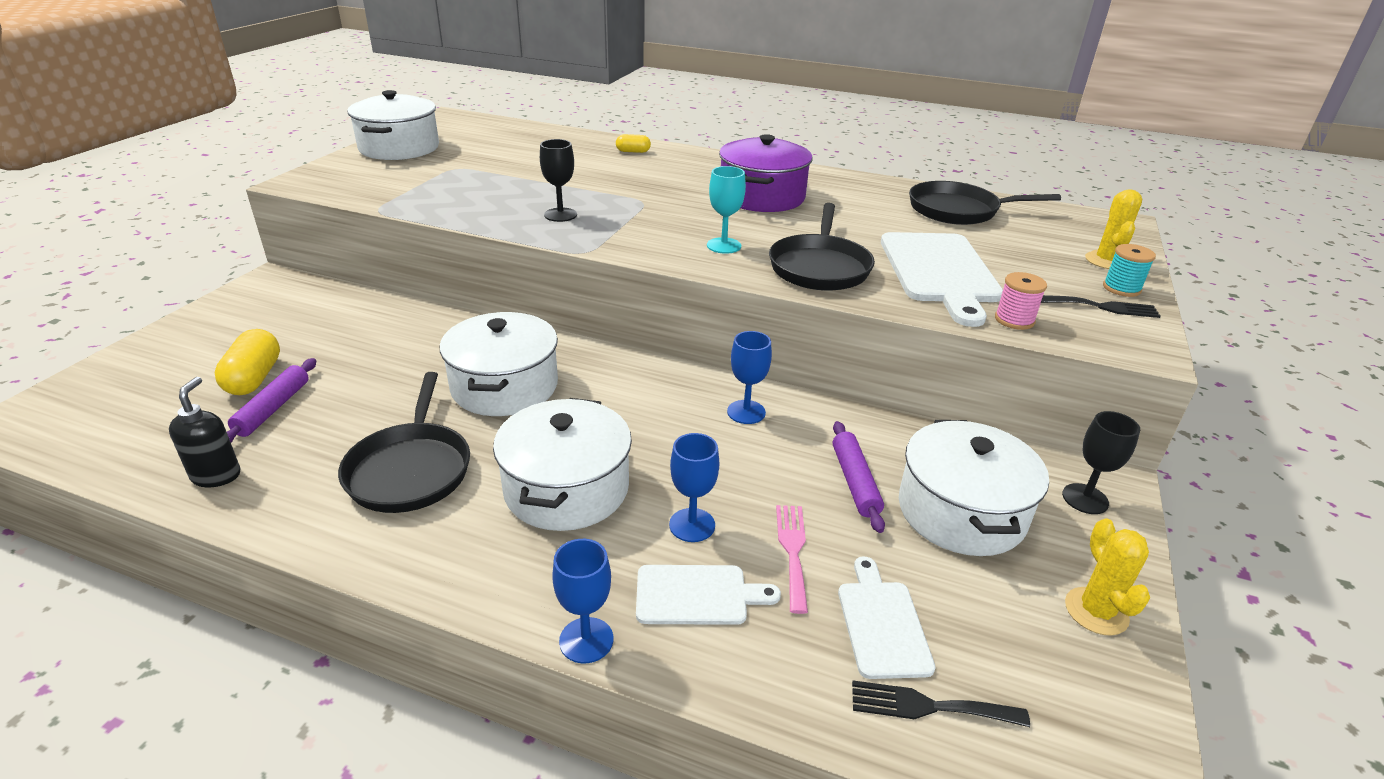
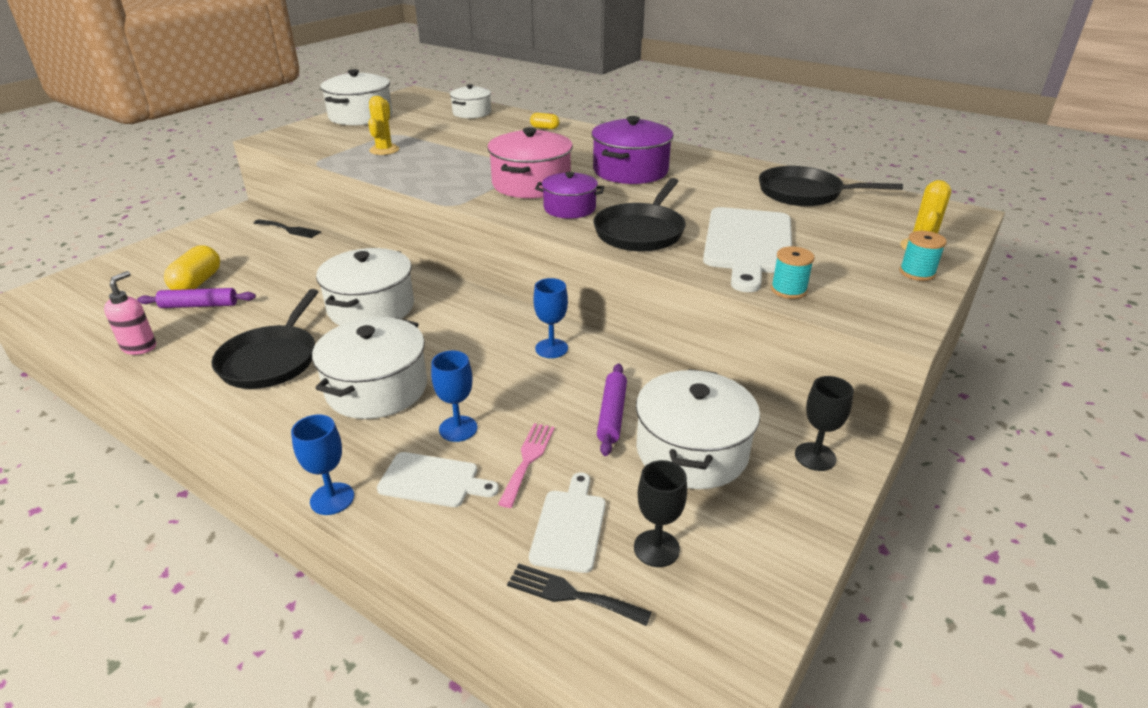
camera: 15 degrees right, 0 degrees up
black soap dispenser [169,377,241,487] -> pink soap dispenser [104,271,156,355]
purple rolling pin [227,358,316,442] -> purple rolling pin turned 60 degrees clockwise [137,288,256,308]
black goblet [540,139,577,222] -> black goblet moved to [634,460,687,567]
turquoise goblet [707,166,746,254] -> purple pot [535,172,604,219]
pink spool [995,272,1047,330] -> turquoise spool [771,246,814,299]
black fork [1041,295,1161,318] -> black fork moved to [254,219,321,238]
yellow cactus [1065,519,1150,636] -> yellow cactus moved to [368,96,399,155]
none -> white pot [450,84,491,118]
none -> pink pot [487,127,573,198]

